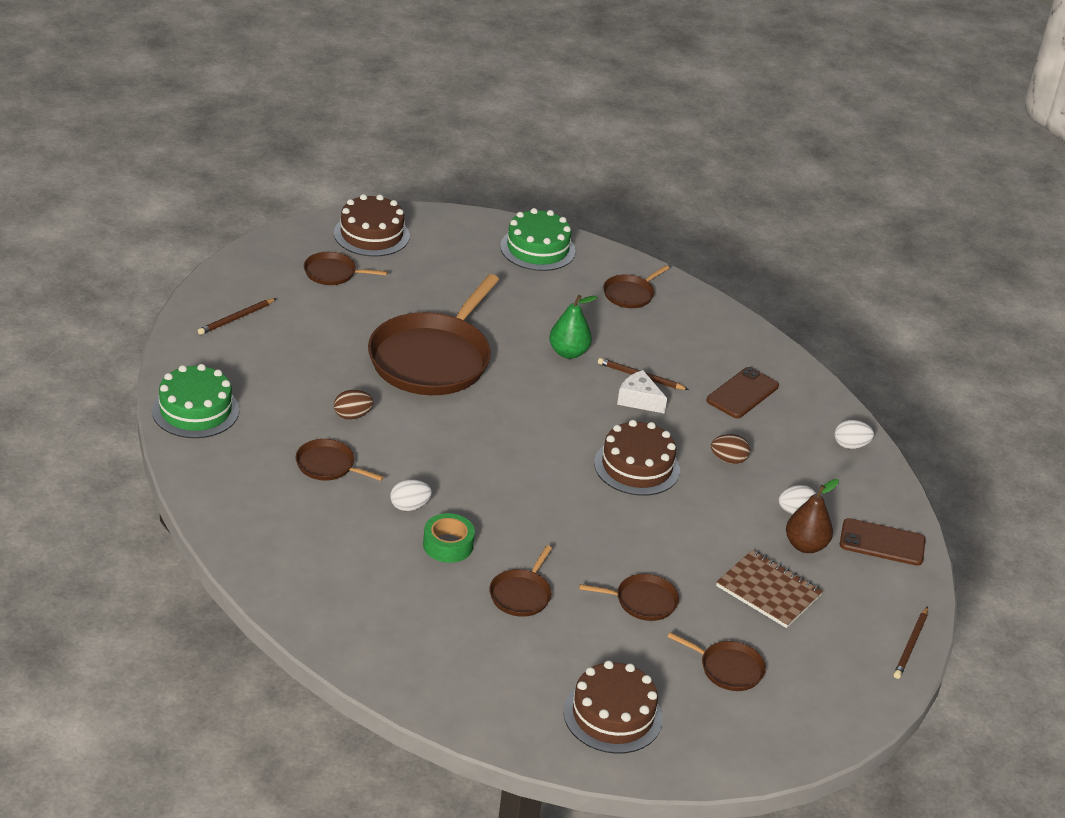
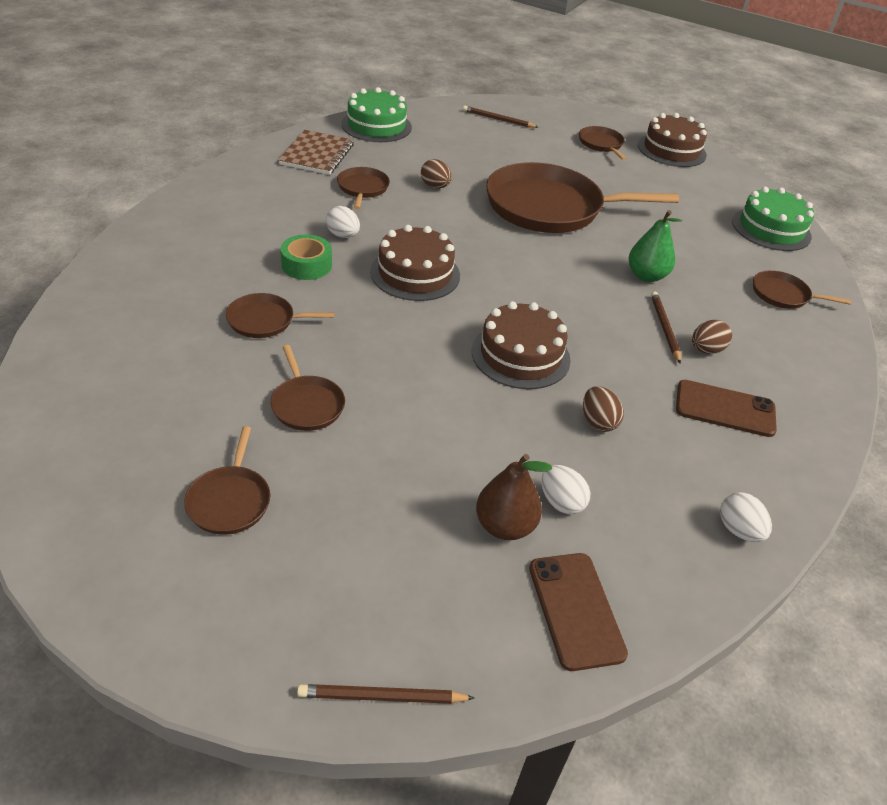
camera: 65 degrees right, 5 degrees up
brown cake [563,661,663,754] -> brown cake moved to [370,225,460,301]
white cheese [617,370,667,414] -> none
brown notebook [716,550,823,628] -> brown notebook moved to [278,130,354,175]
none -> brown egg [692,320,732,354]

